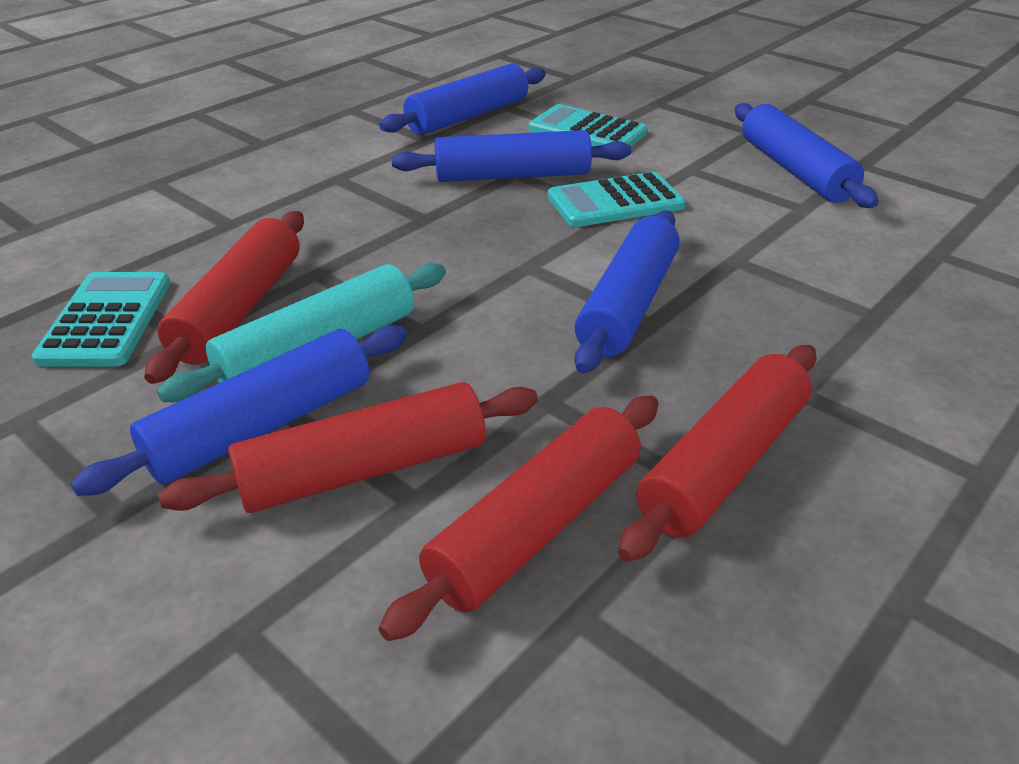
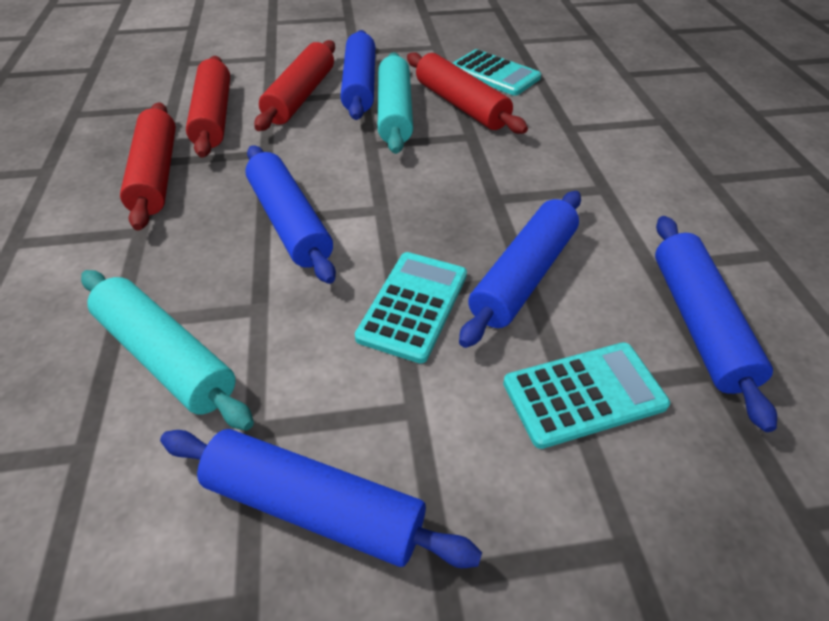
camera: 130 degrees right, 10 degrees up
none -> turquoise rolling pin [81,270,254,431]

